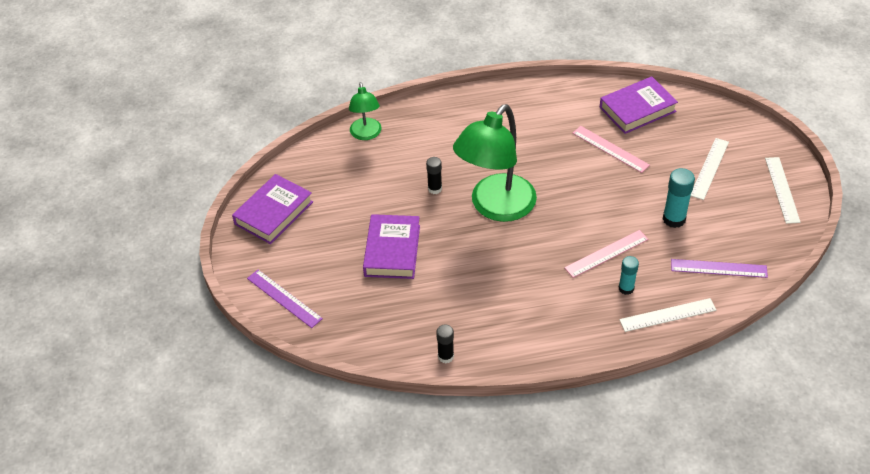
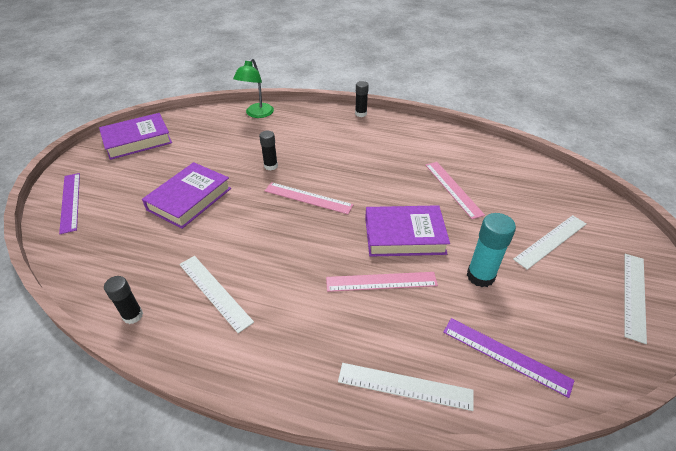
camera: 25 degrees right, 5 degrees down
green lamp [453,104,537,222] -> pink ruler [265,182,354,214]
purple book [600,76,678,134] -> purple book moved to [365,205,450,257]
turquoise glue stick [619,256,639,295] -> none
none -> white ruler [179,256,254,333]
none -> black glue stick [355,81,369,117]

